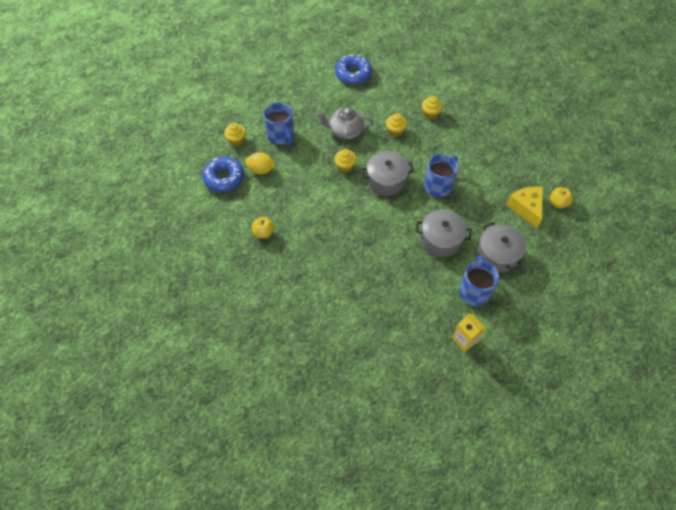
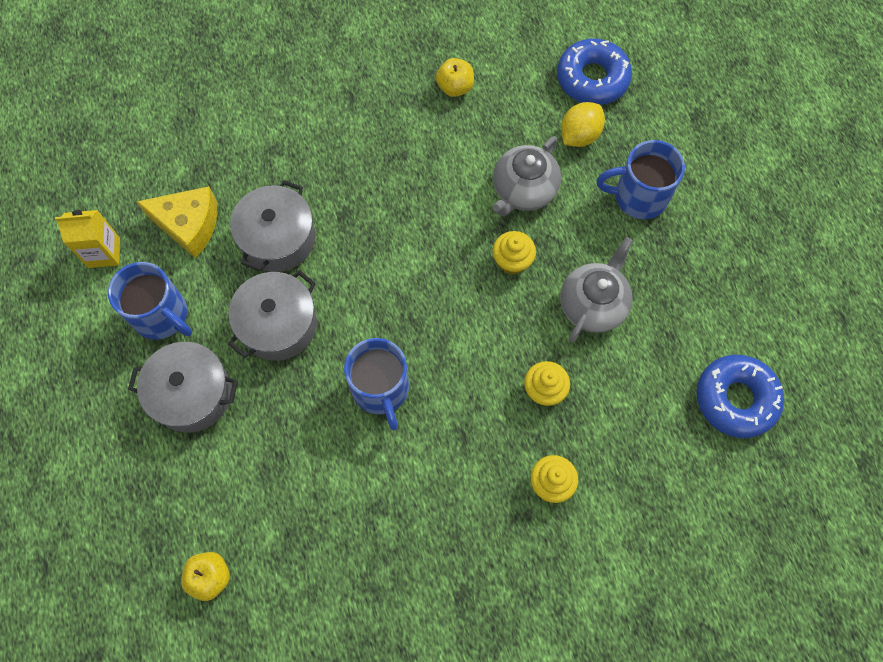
camera: 120 degrees right, 10 degrees up
yellow cupcake [224,123,246,146] -> none
grey pot [361,151,414,196] -> grey pot moved to [230,180,315,272]
yellow cheese [506,187,543,228] -> yellow cheese moved to [137,186,218,258]
none -> grey teapot [493,136,561,216]

